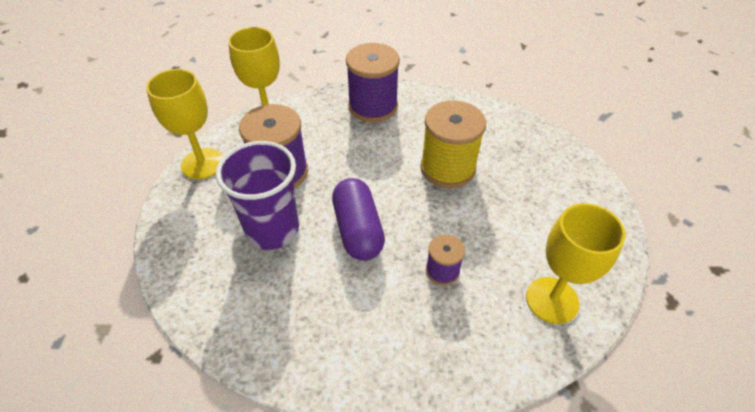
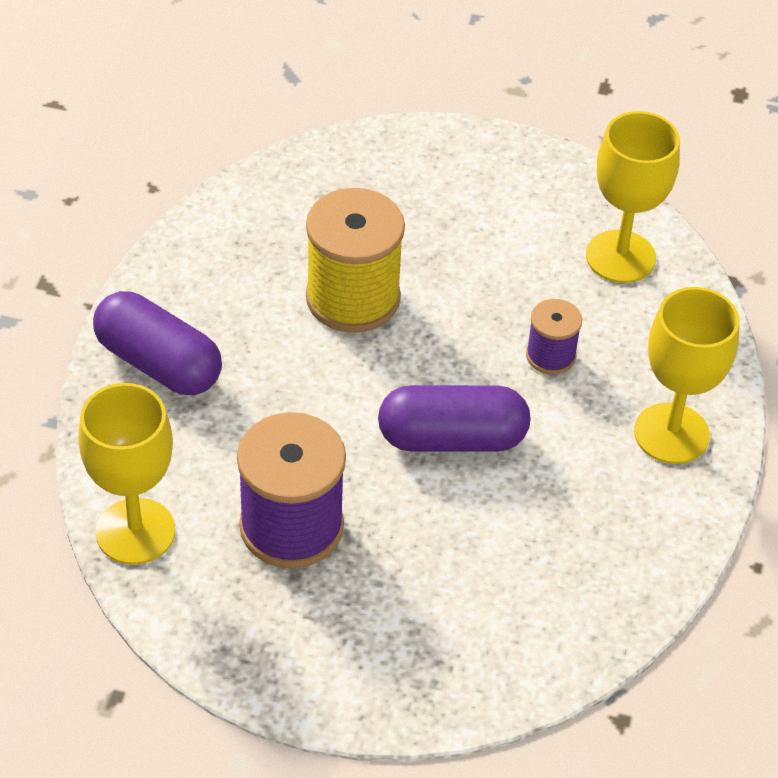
camera: 80 degrees left, 0 degrees up
yellow goblet [146,69,223,179] -> yellow goblet moved to [634,287,739,464]
purple cup [216,141,299,250] -> none
purple spool [346,43,400,123] -> purple capsule [93,291,222,395]

